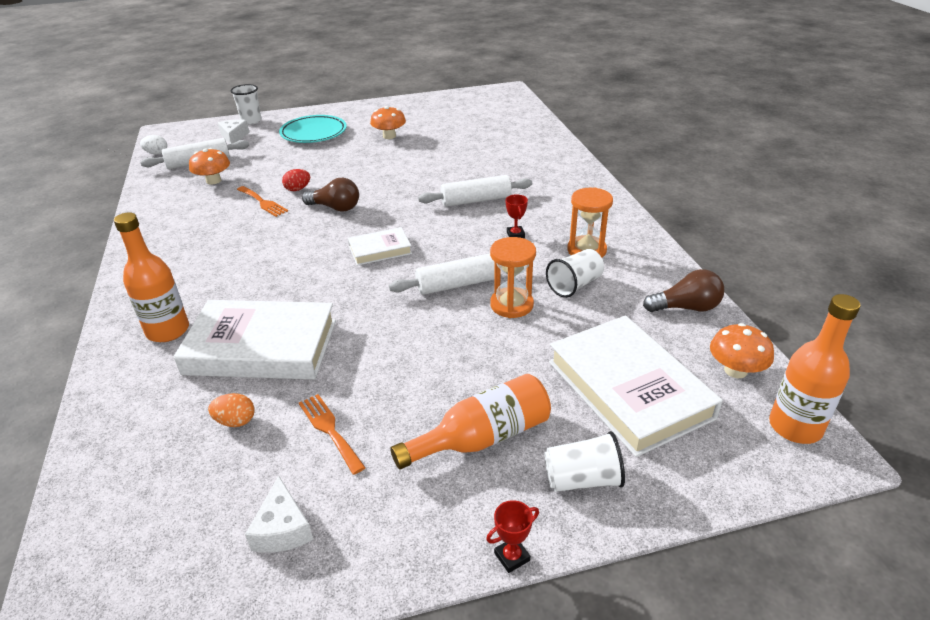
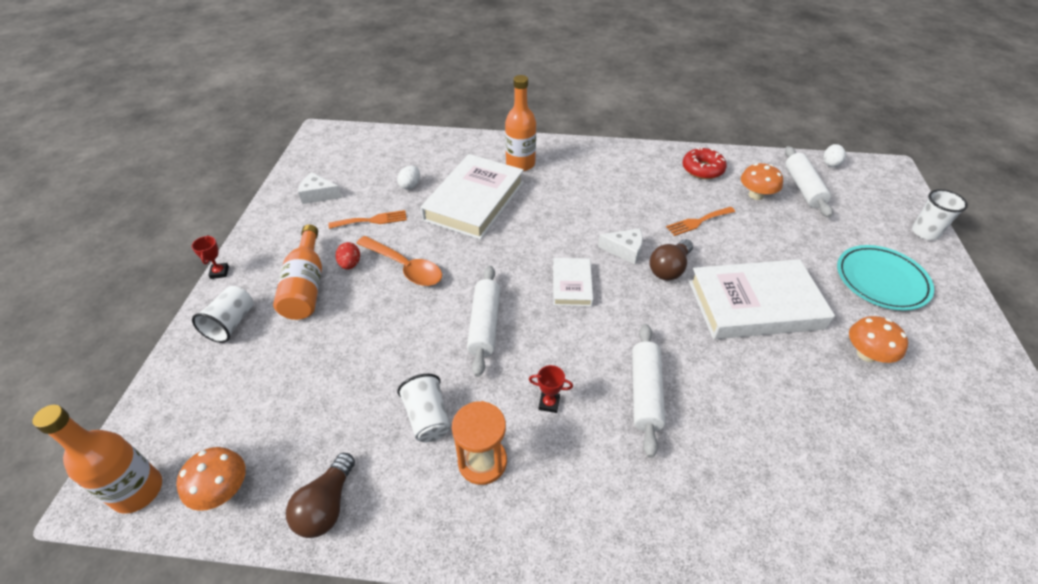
camera: 110 degrees right, 10 degrees up
orange egg [208,393,255,427] -> white egg [397,165,420,190]
white cheese [218,120,250,144] -> white cheese moved to [598,228,643,265]
red egg [282,169,310,191] -> red egg moved to [335,242,360,269]
orange hourglass [490,237,536,318] -> none
white book [549,315,723,457] -> white book moved to [689,259,835,339]
none -> orange spoon [356,236,442,286]
none -> red donut [682,147,727,179]

